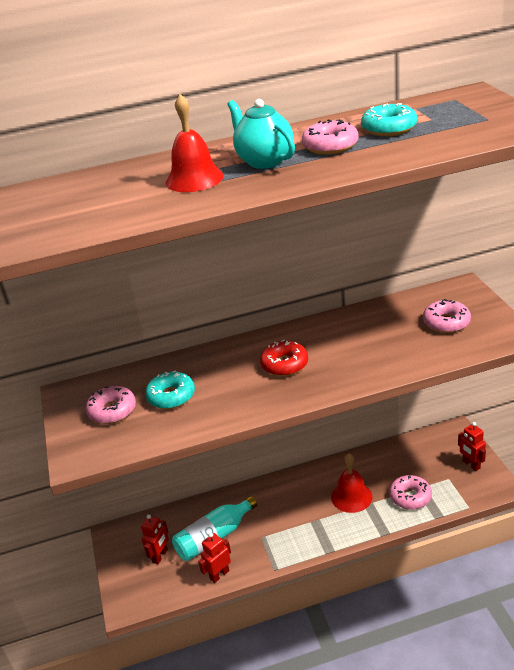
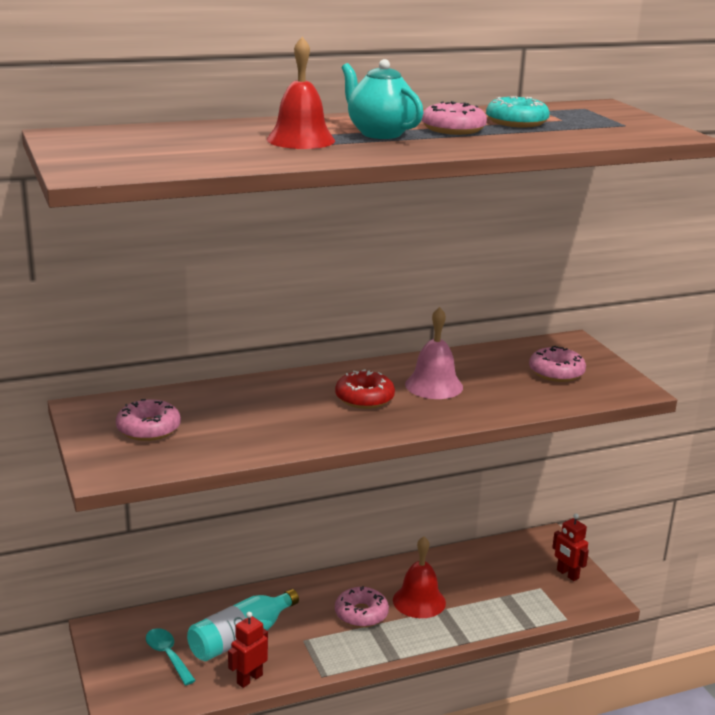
camera: 10 degrees left, 10 degrees down
red robot [141,514,169,564] -> turquoise spoon [146,628,196,685]
turquoise donut [145,370,195,409] -> none
pink donut [389,475,432,510] -> pink donut moved to [335,586,389,628]
none -> pink bell [405,307,463,399]

